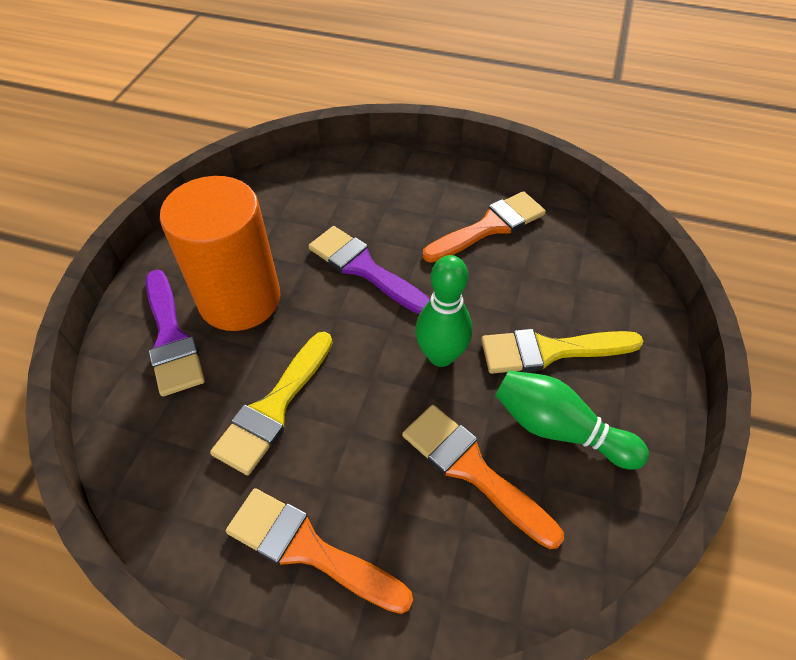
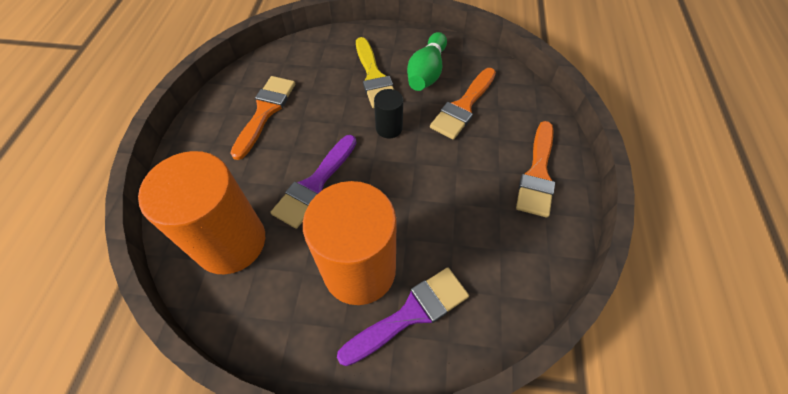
camera: 100 degrees left, 5 degrees up
yellow brush [210,332,333,475] -> none
green bowling pin [415,255,472,367] -> black cylinder [374,89,403,138]
orange brush [422,191,546,263] -> orange brush turned 60 degrees clockwise [231,76,295,160]
none -> orange cylinder [138,151,265,274]

